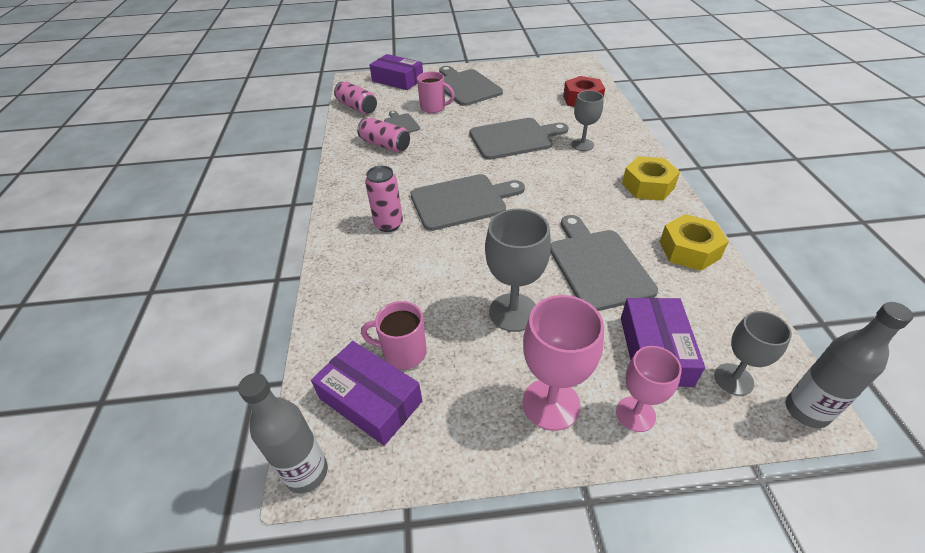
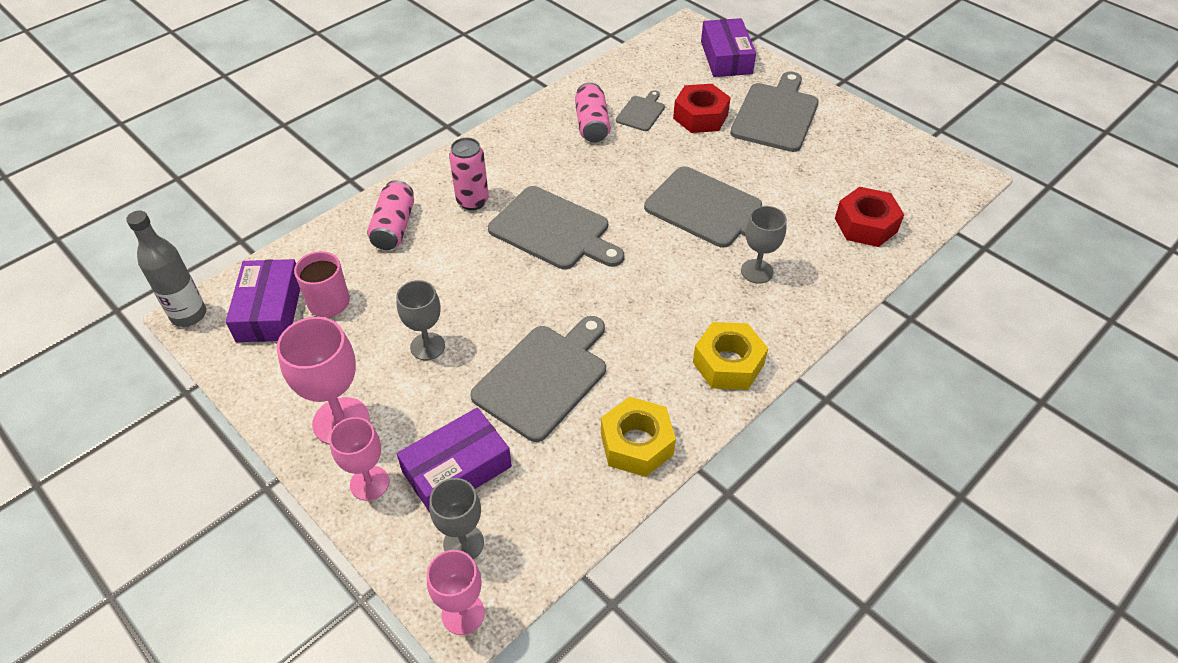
camera: 50 degrees right, 5 degrees up
pink can [334,82,377,114] -> pink can moved to [367,180,414,250]
pink mug [417,71,455,113] -> red nut [673,84,731,133]
grey goblet [485,208,551,332] -> grey goblet [396,280,445,360], size x0.66
grey bottle [786,302,913,428] -> pink goblet [427,550,485,635]

